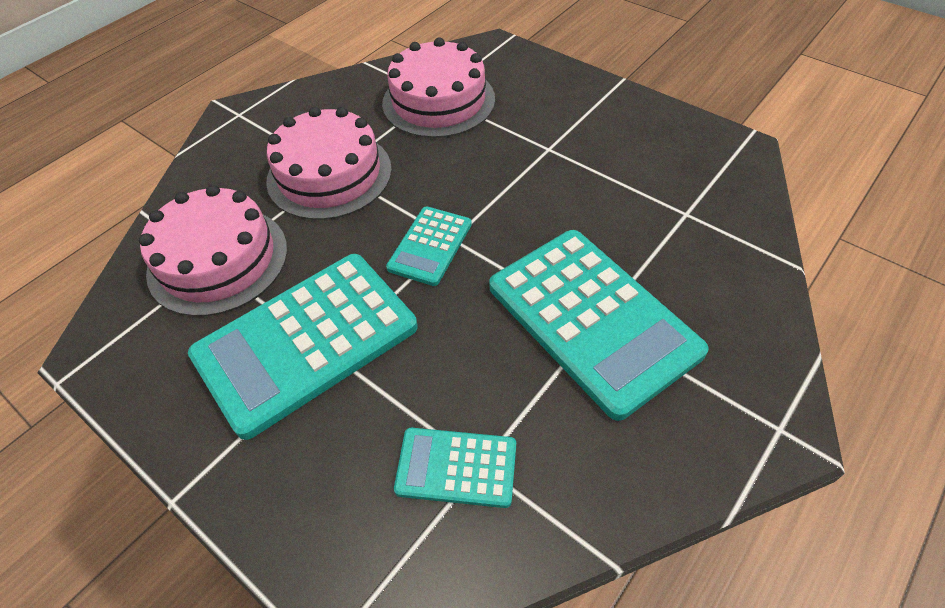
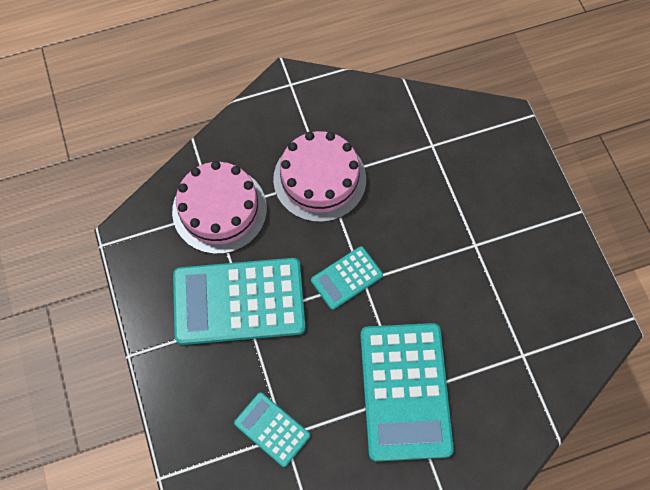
camera: 30 degrees right, 15 degrees up
pink cake [382,37,495,138] -> none

